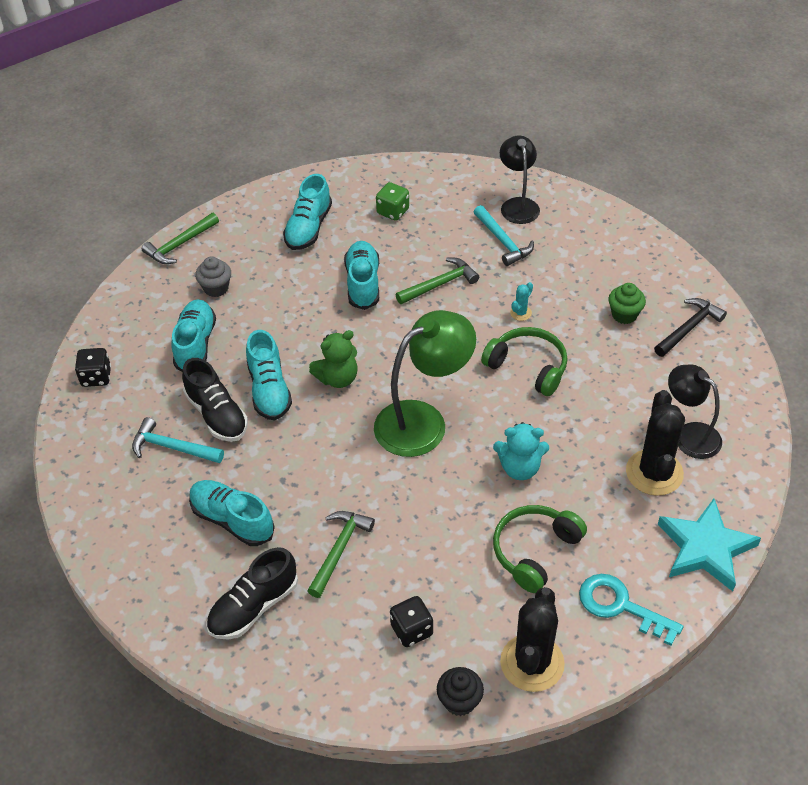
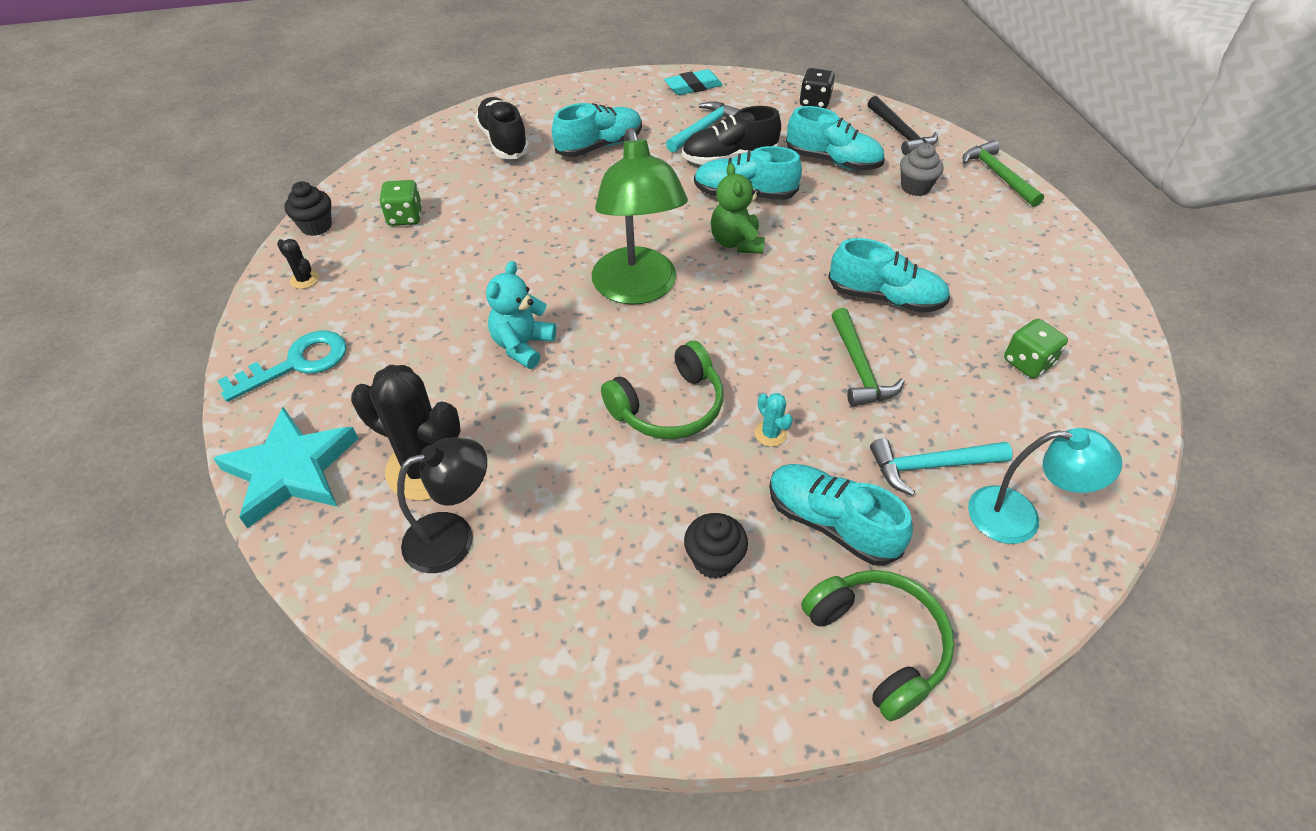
camera: 110 degrees right, 0 degrees up
turquoise shoe [283,174,332,250] -> turquoise shoe moved to [769,464,913,566]
green hammer [307,511,375,598] -> none
black dice [390,596,433,647] -> green dice [379,180,422,226]
green headphones [493,505,587,593] -> green headphones moved to [801,570,955,721]
black lamp [500,135,540,224] -> turquoise lamp [968,428,1122,544]
black cactus [500,587,565,692] -> black cactus [277,239,319,289], size x0.42
green cupcake [608,283,646,324] -> black cupcake [684,513,748,579]
black hammer [654,298,727,357] -> black hammer moved to [867,96,938,155]
none -> turquoise eraser [664,69,722,95]

